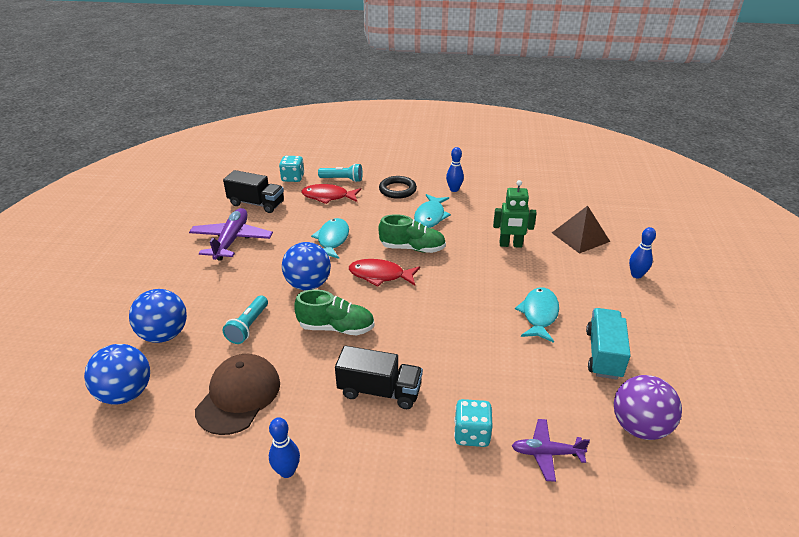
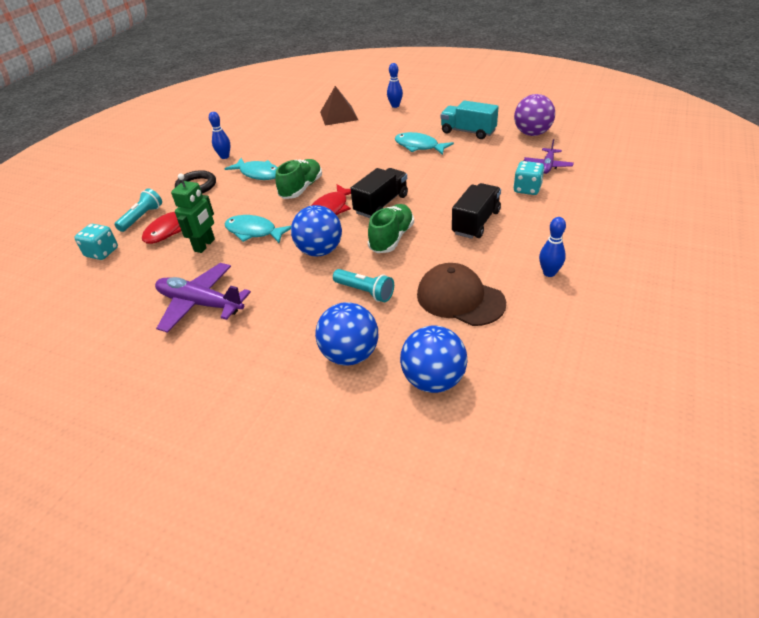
camera: 70 degrees left, 5 degrees up
black truck [223,170,284,213] -> black truck moved to [350,168,408,218]
green robot [493,180,537,248] -> green robot moved to [171,174,215,253]

